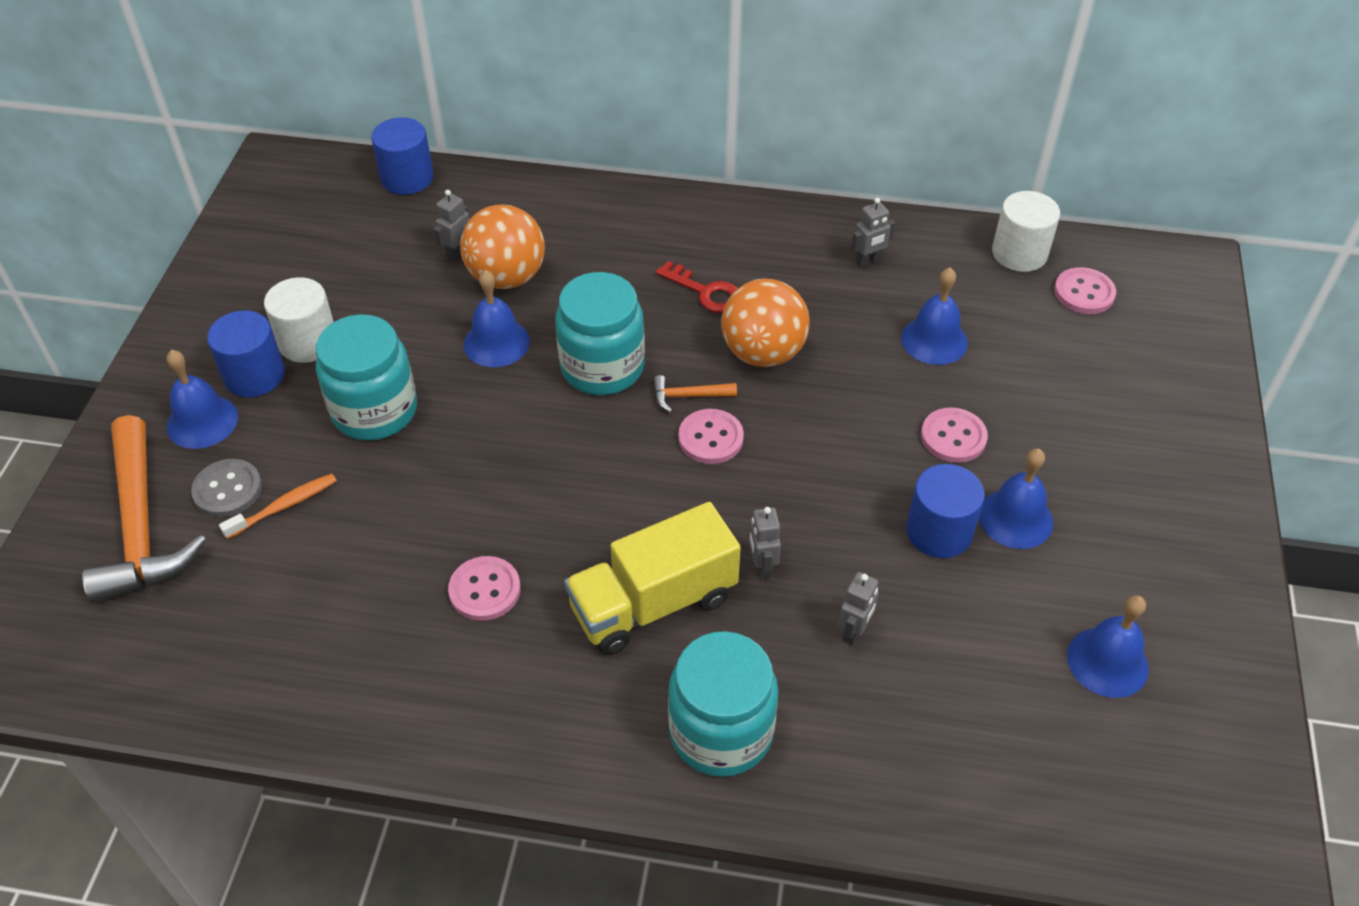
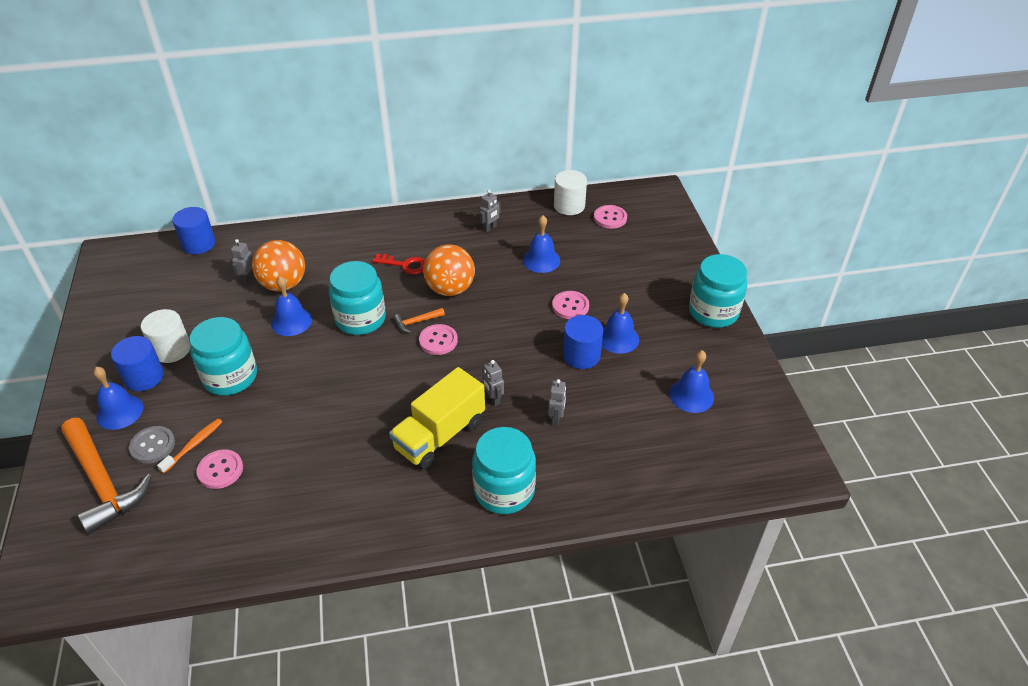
camera: 20 degrees left, 5 degrees down
pink button [448,556,521,621] -> pink button moved to [197,449,243,489]
none -> turquoise jar [689,254,747,328]

